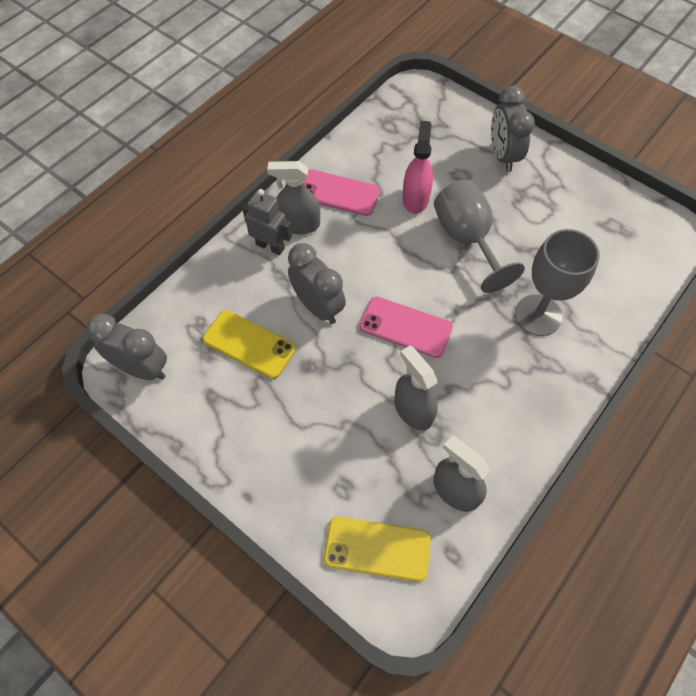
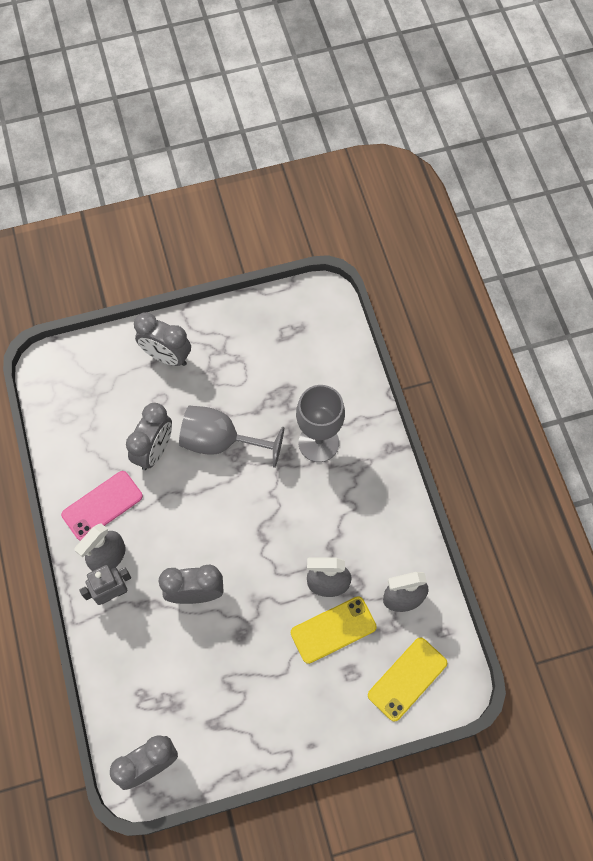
camera: 55 degrees left, 5 degrees up
yellow phone [203,310,296,379] -> yellow phone moved to [291,596,377,664]
pink phone [359,296,453,358] -> none
pink spray bottle [402,121,433,214] -> grey clock [126,403,172,470]

